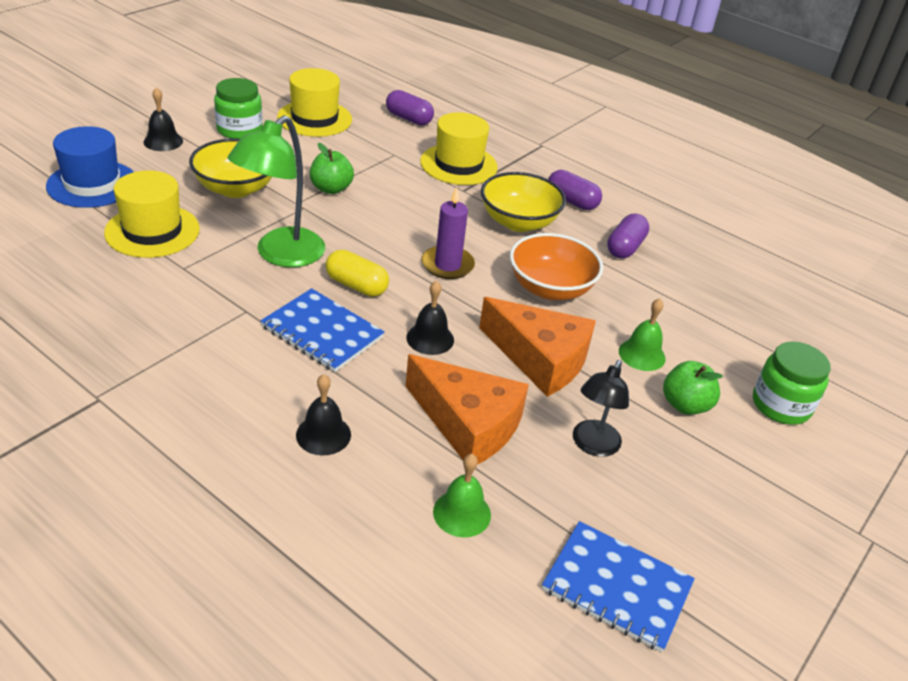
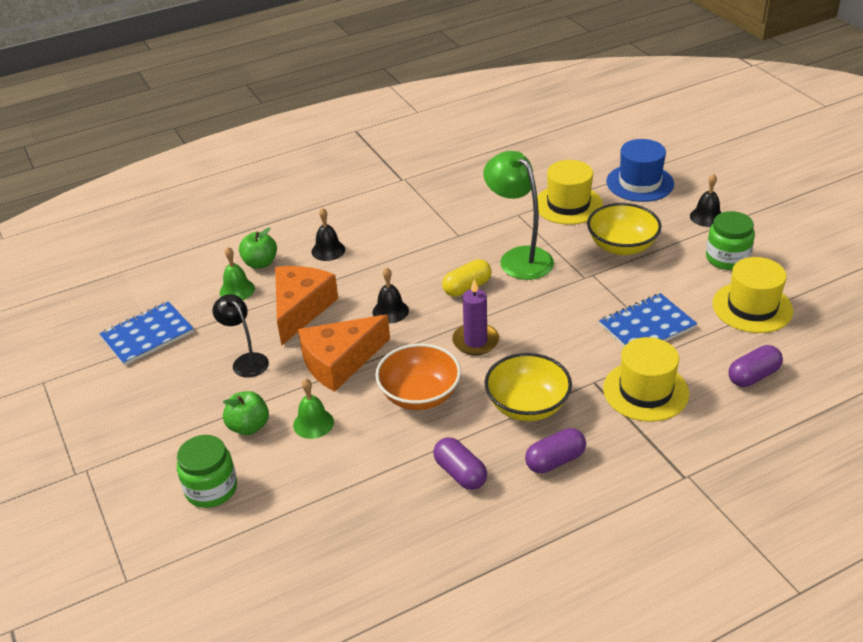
camera: 120 degrees right, 0 degrees up
blue notebook [260,288,385,372] -> blue notebook moved to [599,293,697,346]
green apple [310,143,354,194] -> green apple moved to [239,228,277,269]
orange cheese [405,354,529,464] -> orange cheese turned 135 degrees clockwise [275,266,338,346]

